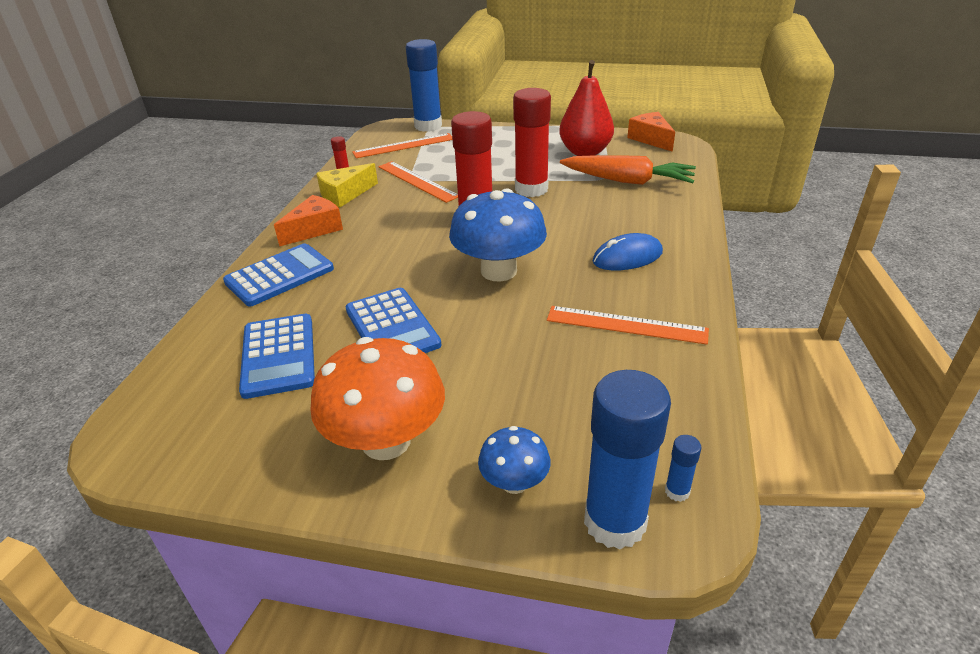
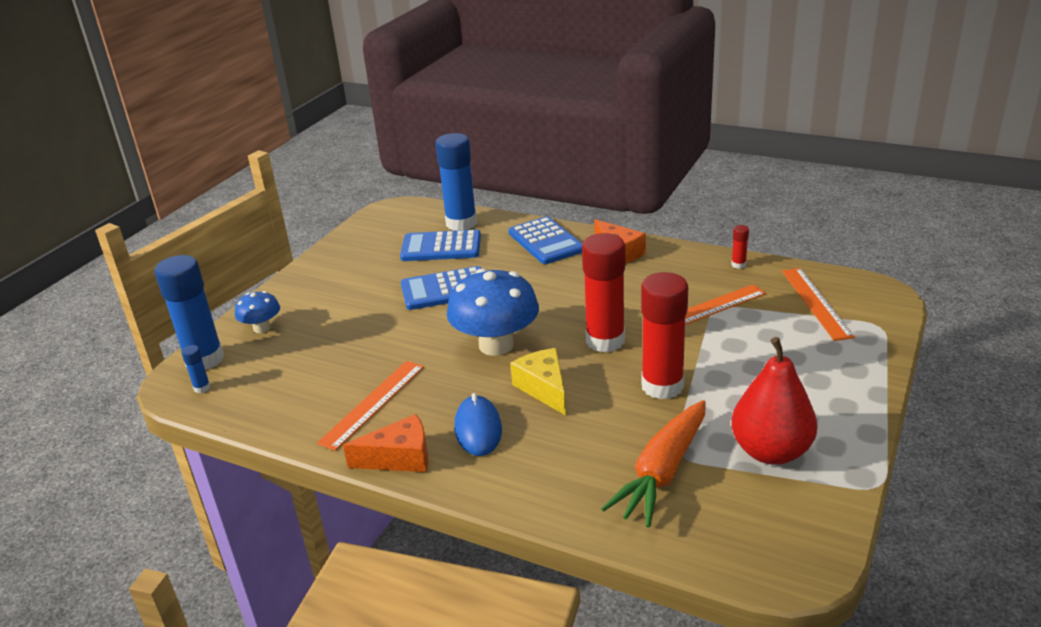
camera: 105 degrees right, 5 degrees down
orange mushroom [310,337,445,460] -> none
yellow cheese [316,163,378,208] -> yellow cheese moved to [510,348,566,415]
blue glue stick [406,39,442,132] -> blue glue stick moved to [435,133,477,230]
orange cheese [627,112,675,152] -> orange cheese moved to [343,414,428,472]

